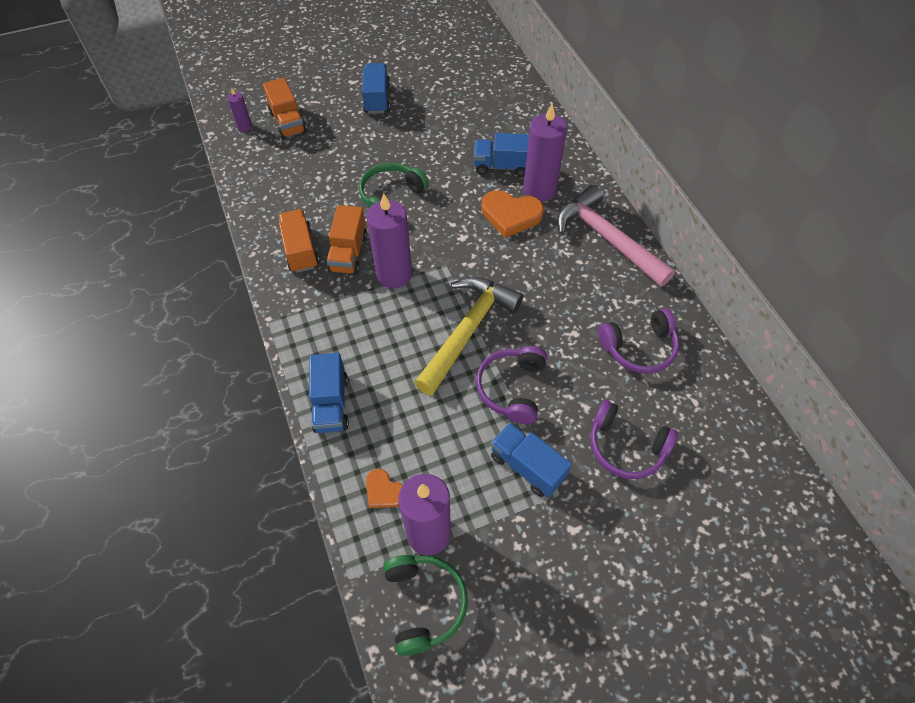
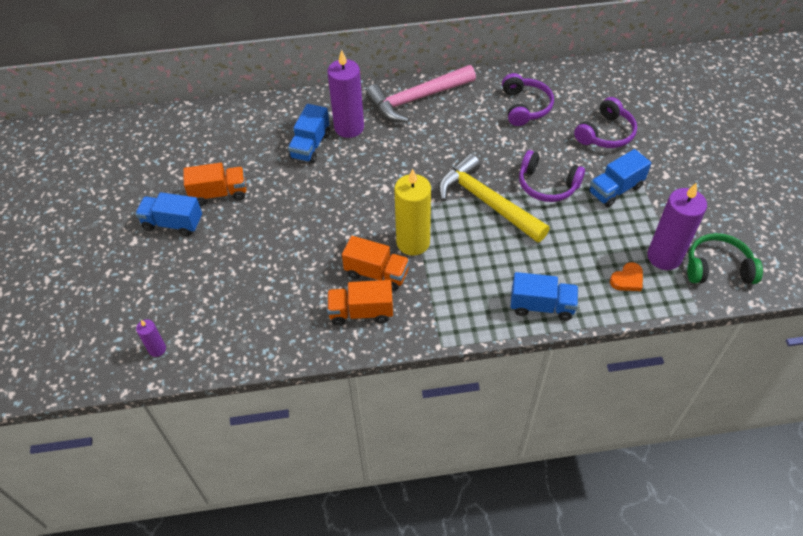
camera: 75 degrees left, 5 degrees down
orange truck [263,78,307,139] -> orange truck moved to [183,163,246,206]
green headphones [359,163,429,209] -> none
purple candle [366,193,412,289] -> yellow candle [394,168,431,255]
orange heart [482,190,544,238] -> none

